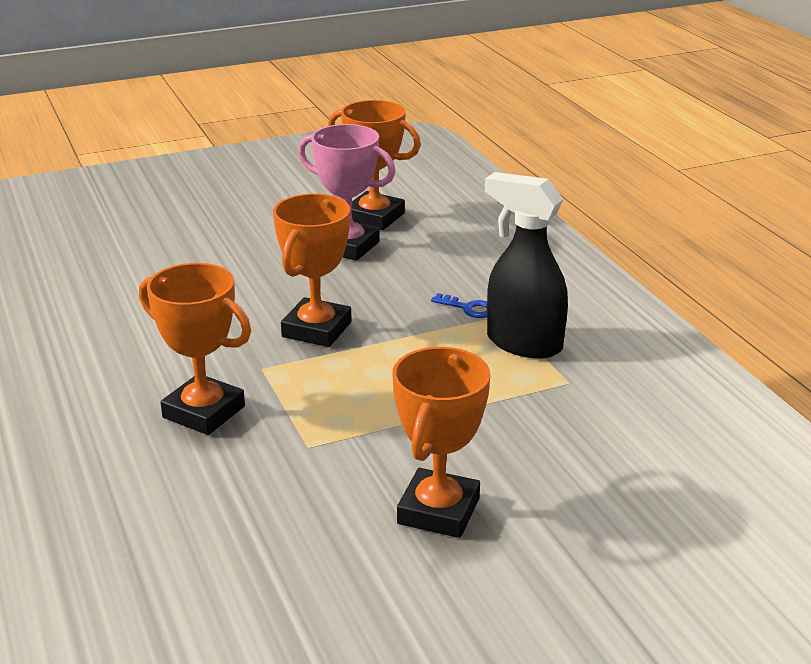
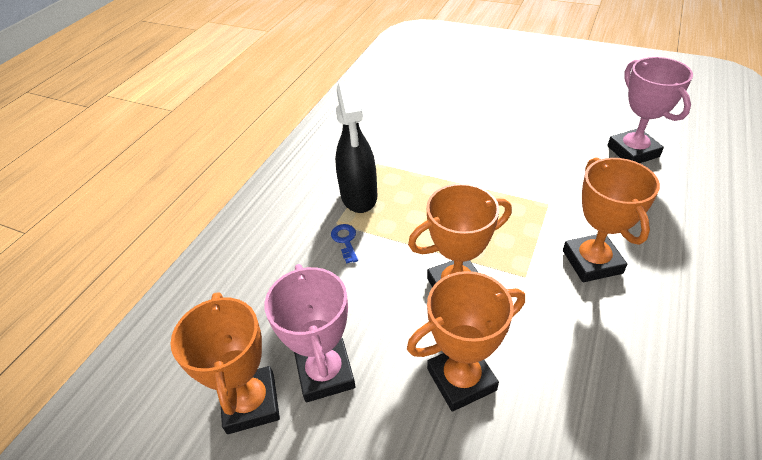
camera: 130 degrees left, 15 degrees up
orange trophy [393,347,491,538] -> orange trophy moved to [407,271,525,412]
none -> pink trophy [607,57,693,163]

